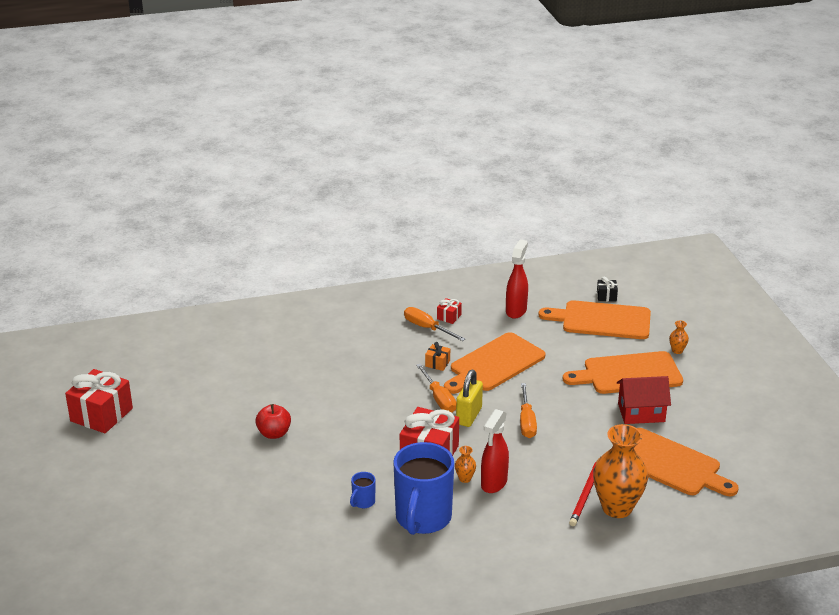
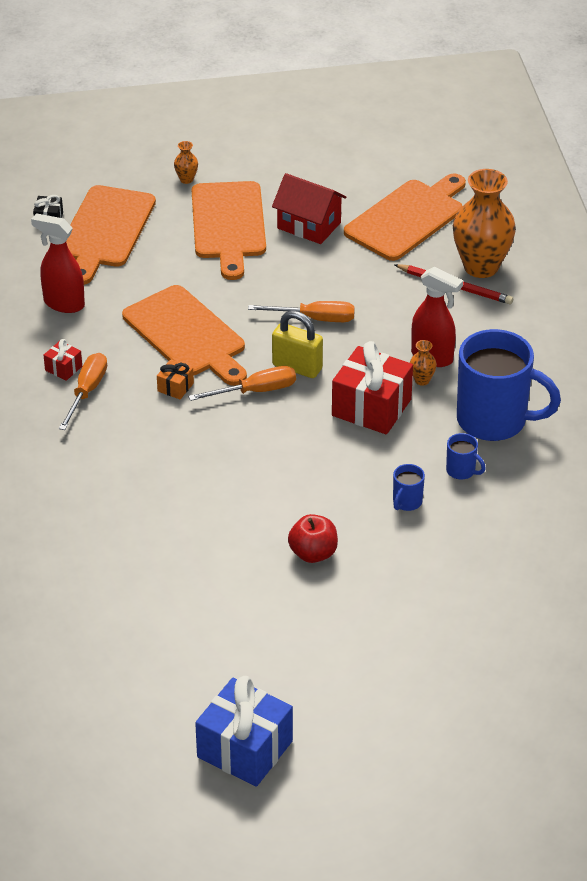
camera: 85 degrees left, 10 degrees up
red gift [65,369,133,433] -> blue gift [195,676,293,787]
orange screwdriver [404,307,465,341] -> orange screwdriver turned 150 degrees clockwise [59,353,107,430]
red house [617,376,671,424] -> red house turned 60 degrees counterclockwise [272,173,347,244]
none -> blue mug [393,464,425,511]

